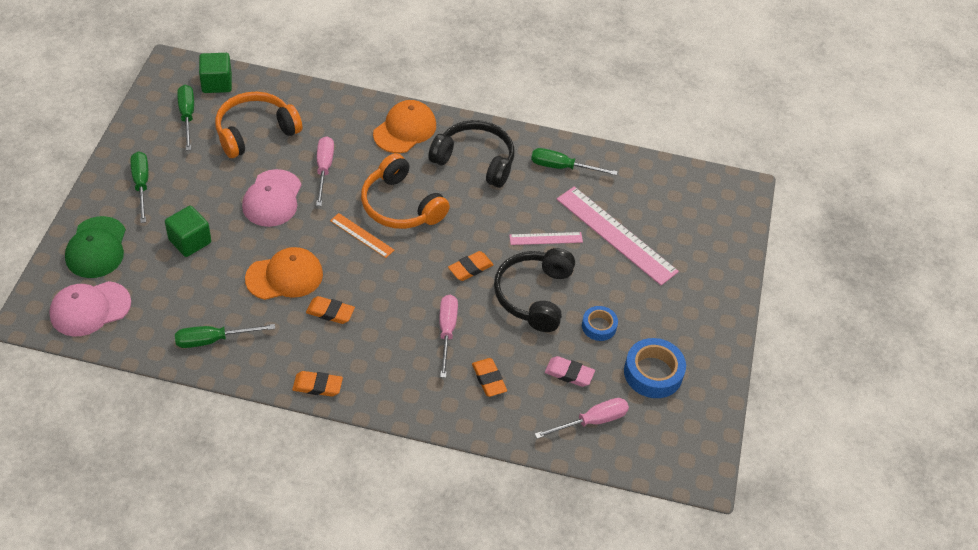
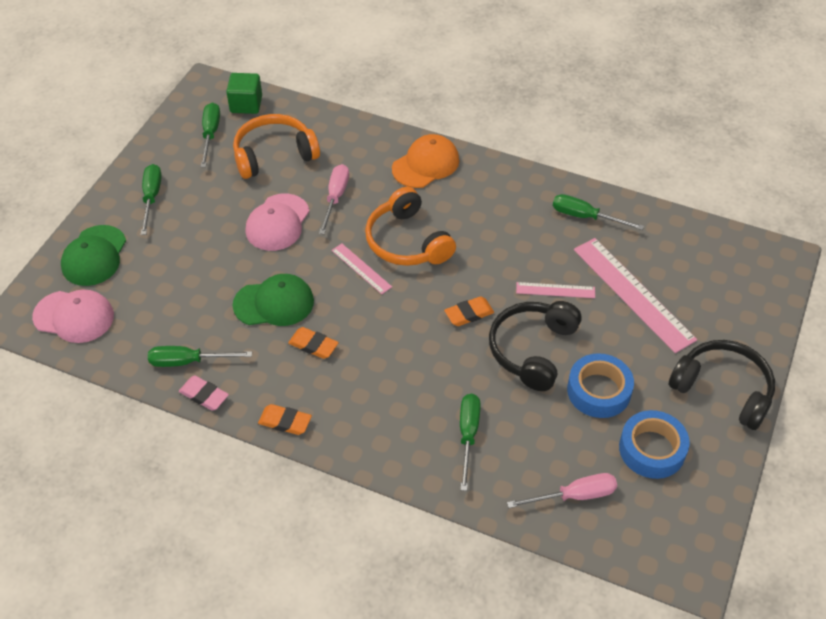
camera: 15 degrees right, 0 degrees up
pink cap [49,281,131,336] -> pink cap turned 150 degrees counterclockwise [32,290,114,343]
green cube [165,206,211,257] -> none
orange cap [245,247,323,300] -> green cap [232,274,314,326]
orange ruler [330,213,394,258] -> pink ruler [332,243,392,294]
black headphones [428,120,514,188] -> black headphones moved to [669,340,775,430]
pink screwdriver [439,295,458,378] -> none
orange eraser [472,358,507,397] -> green screwdriver [460,394,481,491]
pink eraser [545,356,595,387] -> pink eraser moved to [179,376,229,411]
blue tape [582,306,618,341] -> blue tape [567,353,634,418], size x1.65

